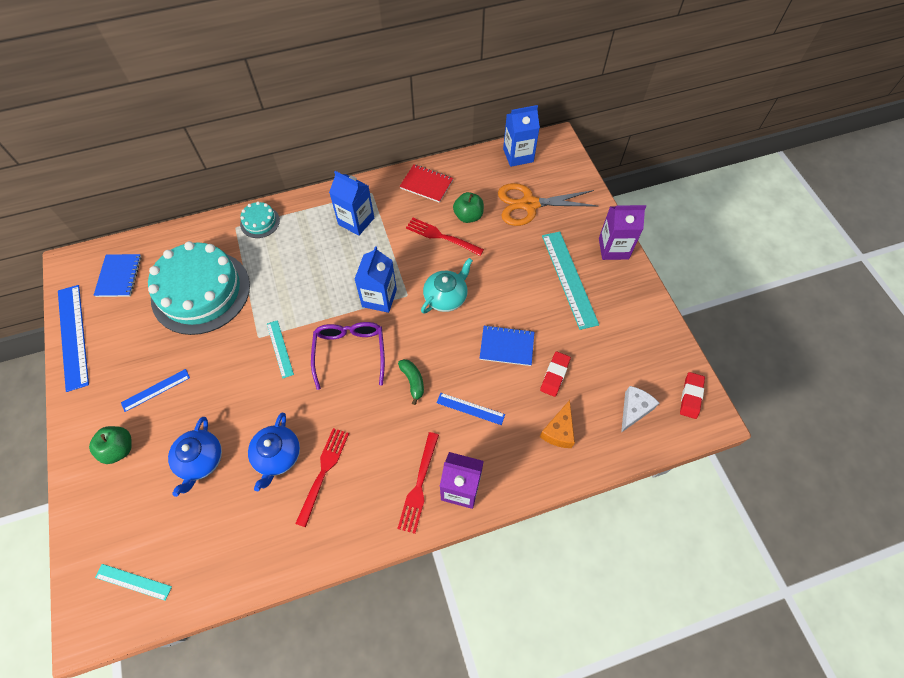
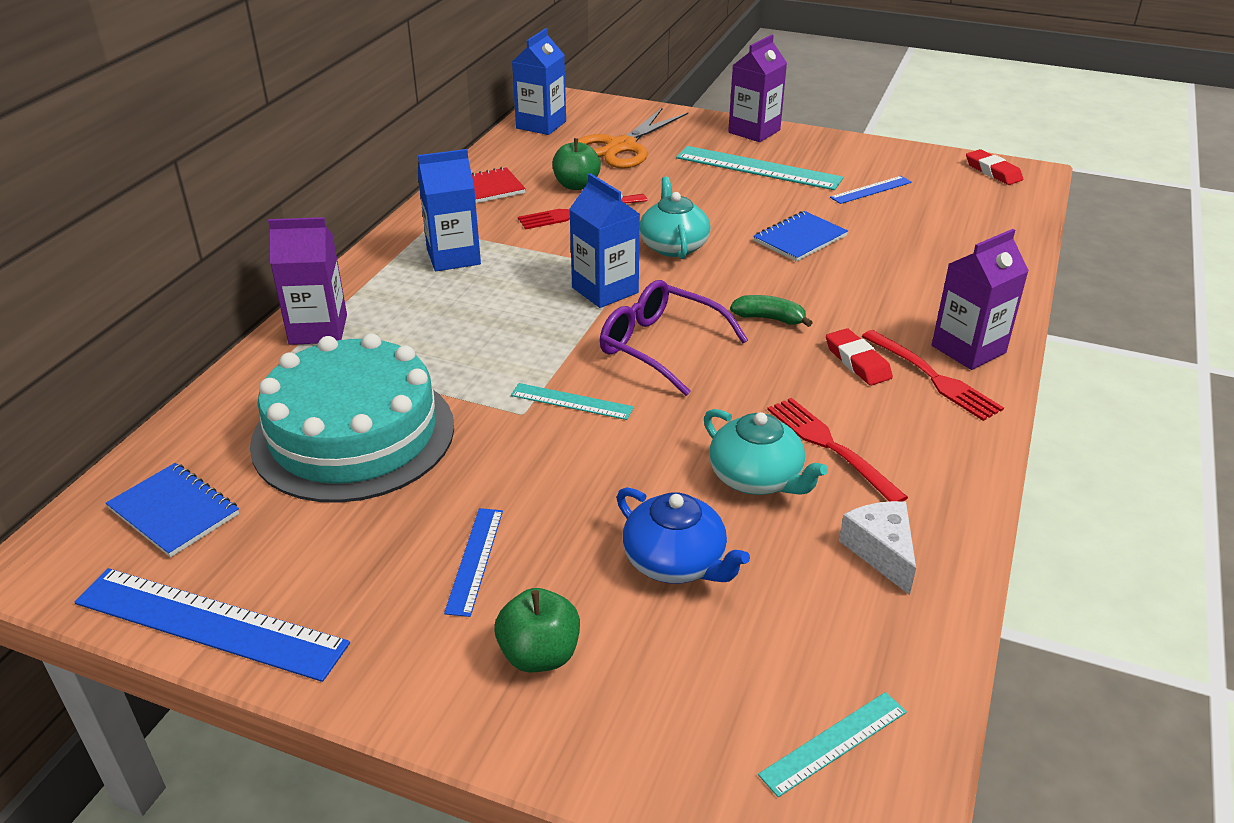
camera: 50 degrees left, 25 degrees down
turquoise cake [240,201,280,238] -> purple carton [268,217,347,345]
blue teapot [248,413,300,491] -> turquoise teapot [704,409,828,495]
blue ruler [437,393,505,425] -> blue ruler moved to [830,176,912,204]
red eraser [540,351,571,397] -> red eraser moved to [826,328,893,386]
orange cheese [540,400,575,448] -> none
white cheese [621,386,659,433] -> white cheese moved to [839,501,916,595]

